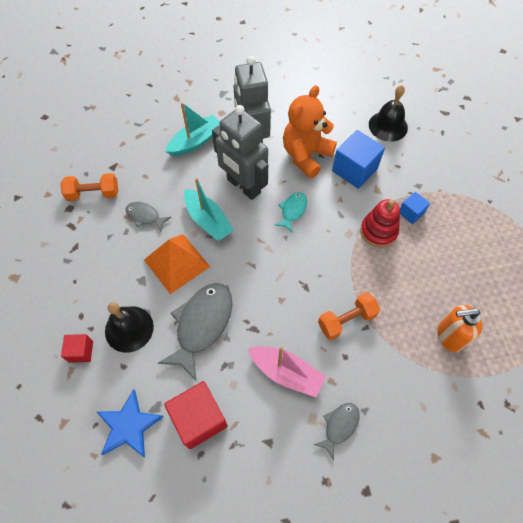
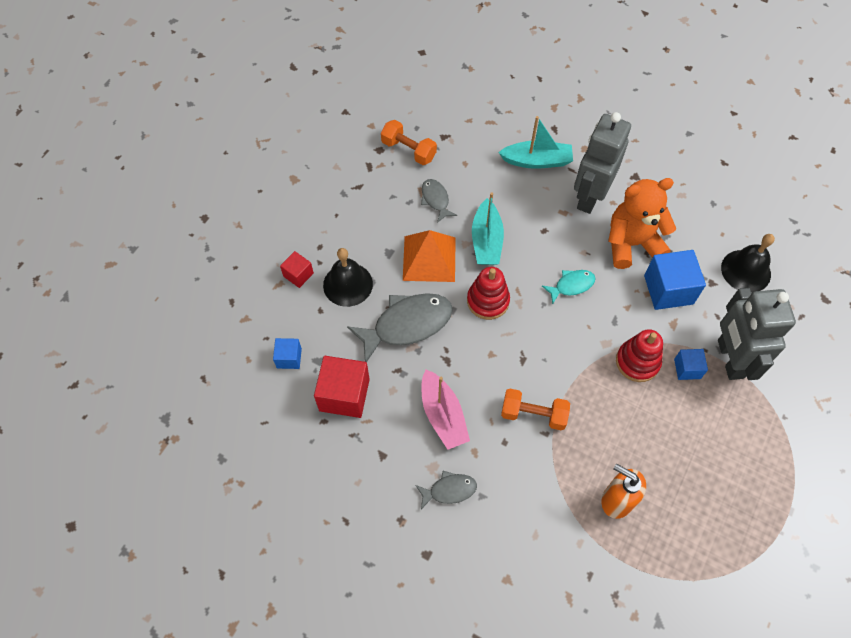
camera: 40 degrees right, 0 degrees up
blue star [97,389,164,458] -> blue cube [273,338,302,369]
grey robot [212,105,268,200] -> grey robot moved to [718,288,796,380]
none -> red stacking toy [467,267,510,320]

